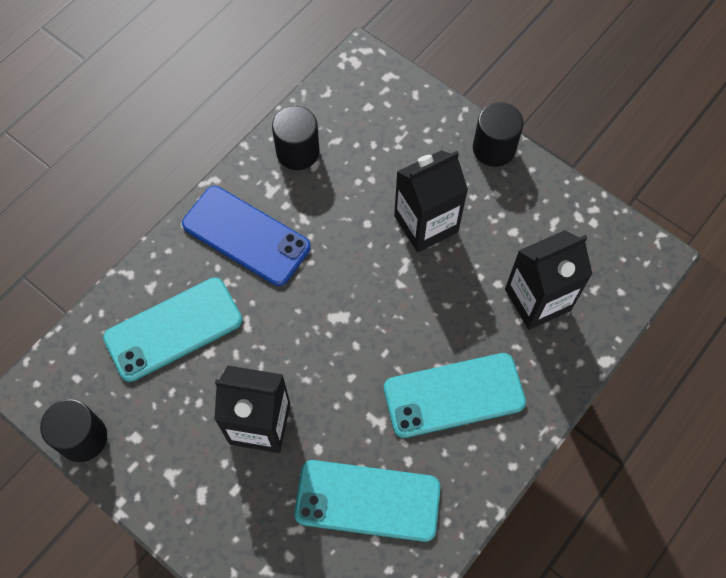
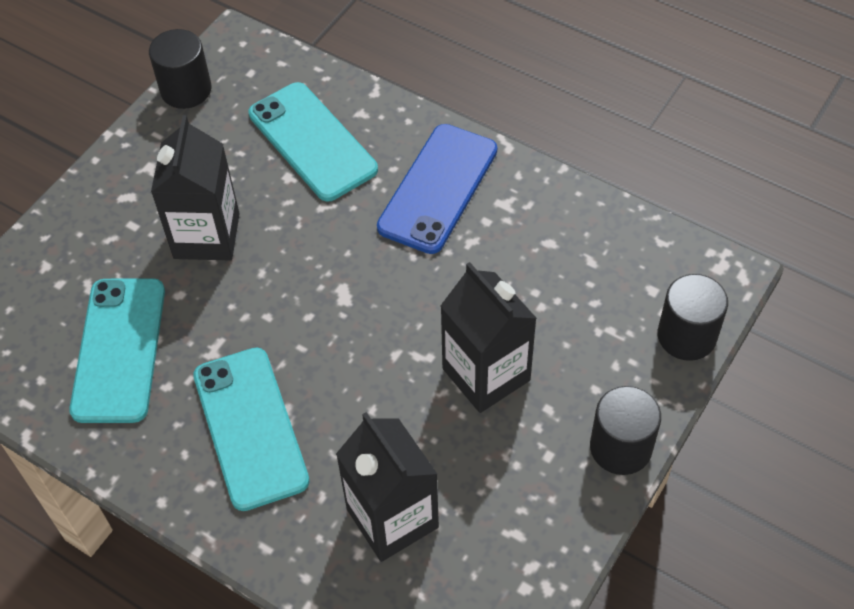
camera: 85 degrees right, 10 degrees down
black cylinder [272,106,319,170] -> black cylinder moved to [658,274,728,361]

